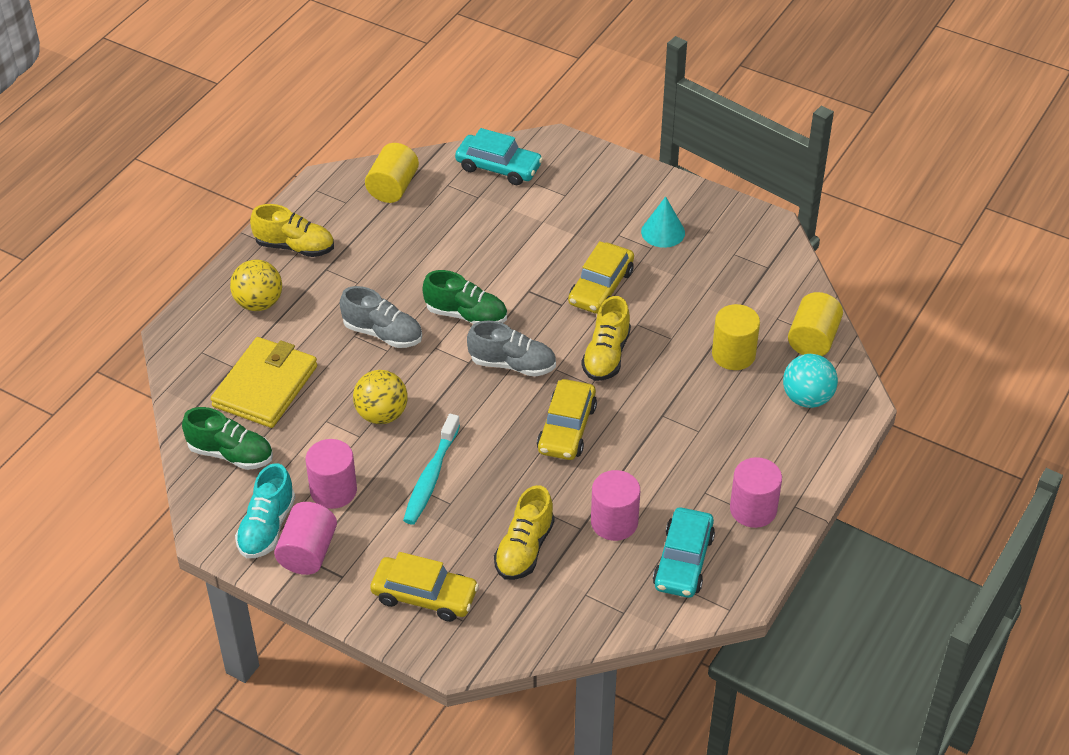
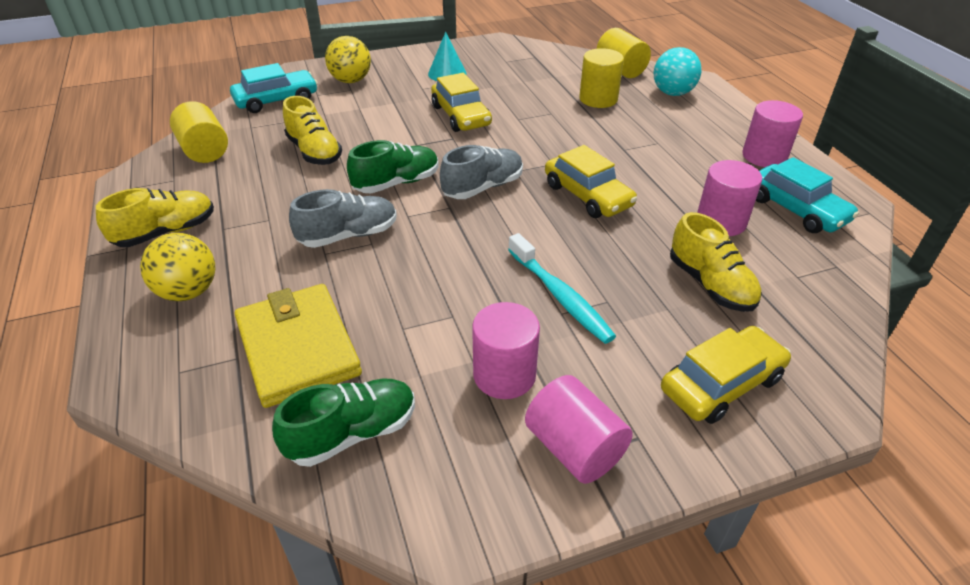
camera: 50 degrees left, 5 degrees down
turquoise shoe [235,463,295,558] -> none
yellow ball [353,370,408,424] -> yellow ball moved to [325,36,371,83]
yellow shoe [581,296,631,381] -> yellow shoe moved to [283,96,342,165]

